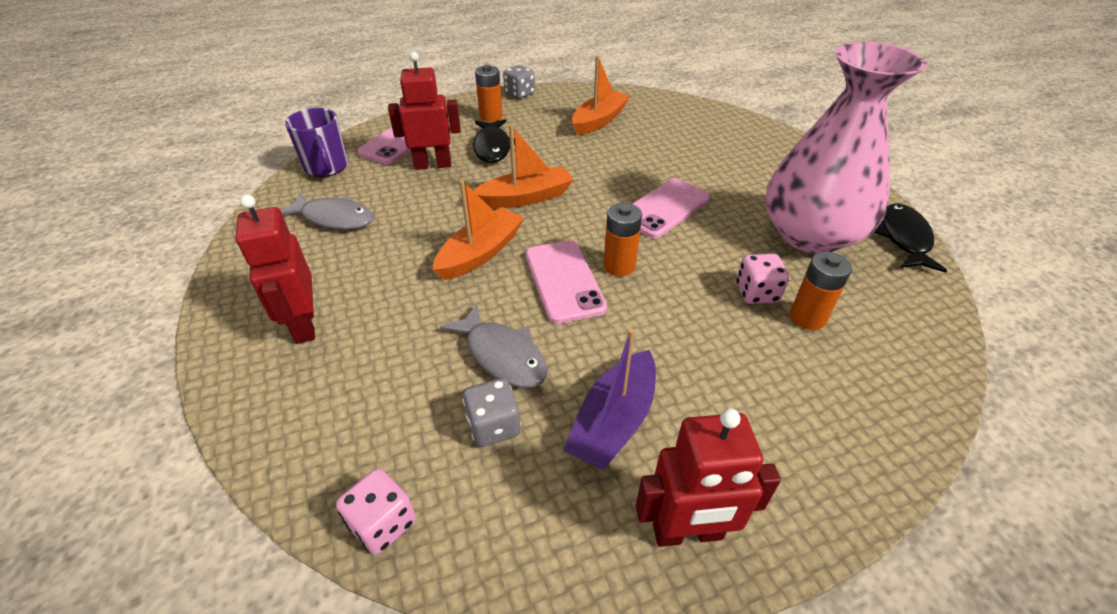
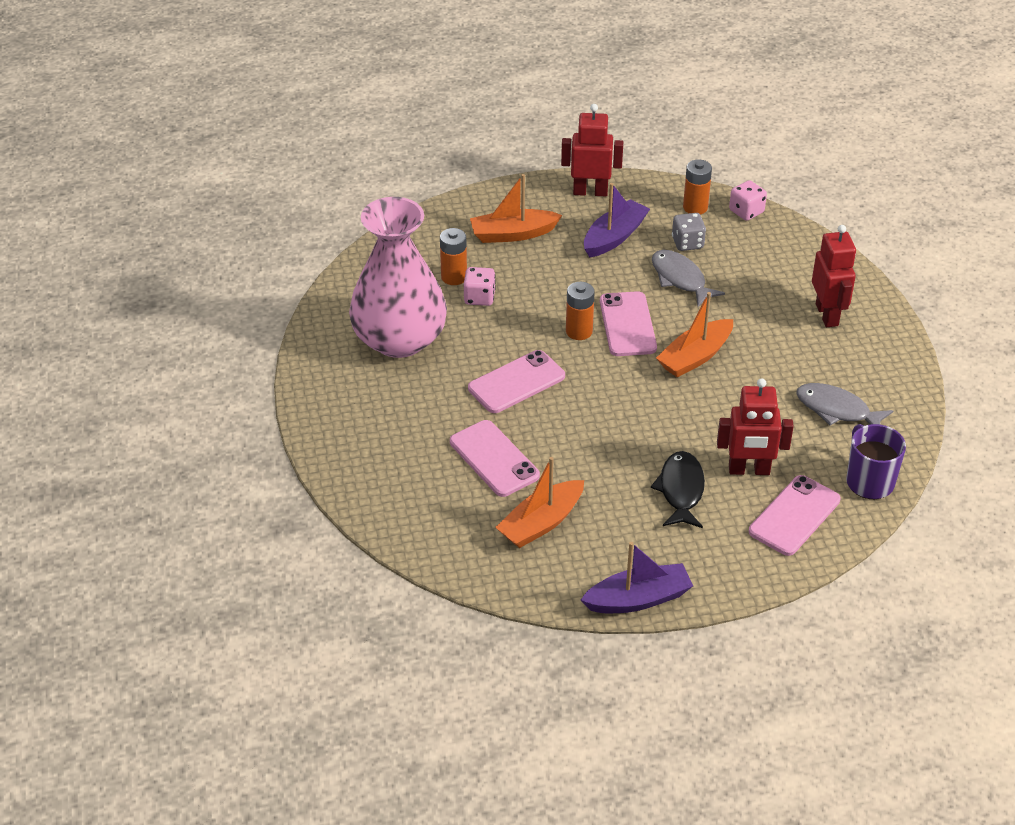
camera: 170 degrees left, 0 degrees up
orange boat [474,124,573,208] -> orange boat moved to [470,174,562,243]
orange battery [475,65,503,122] -> orange battery moved to [683,159,712,215]
grey dice [503,65,535,99] -> purple boat [581,542,693,613]
black fish [874,203,947,273] -> none
none -> pink phone [450,420,540,497]

